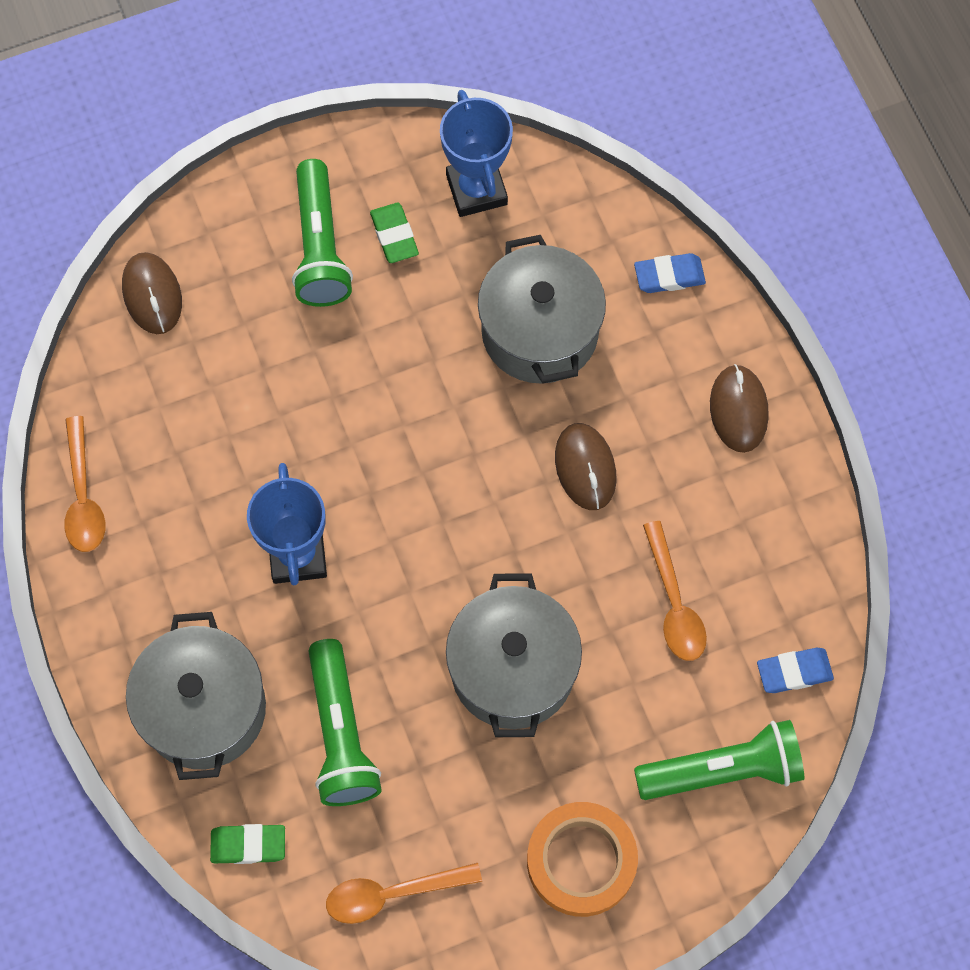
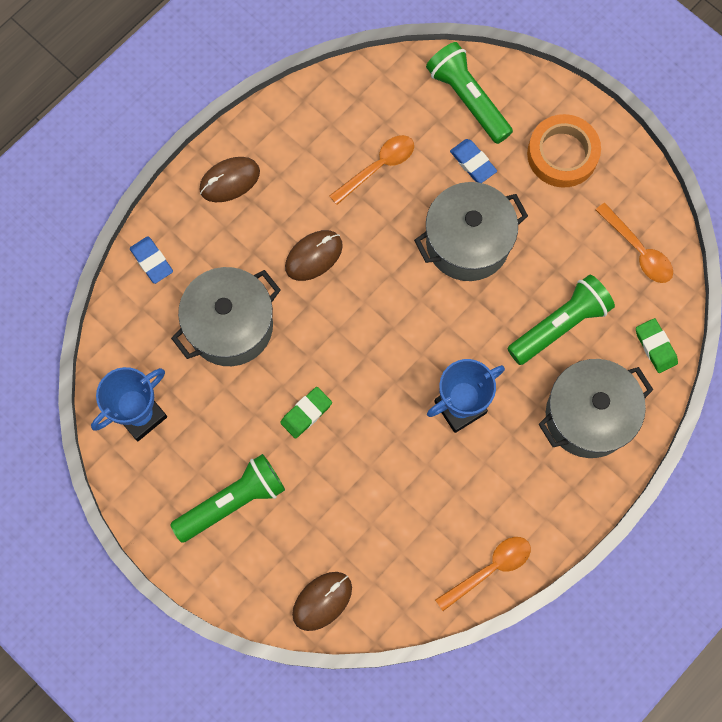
camera: 115 degrees left, 5 degrees up
green eraser [370,203,419,263] -> green eraser moved to [280,387,332,439]
blue eraser [757,648,834,693] -> blue eraser moved to [450,139,497,183]

